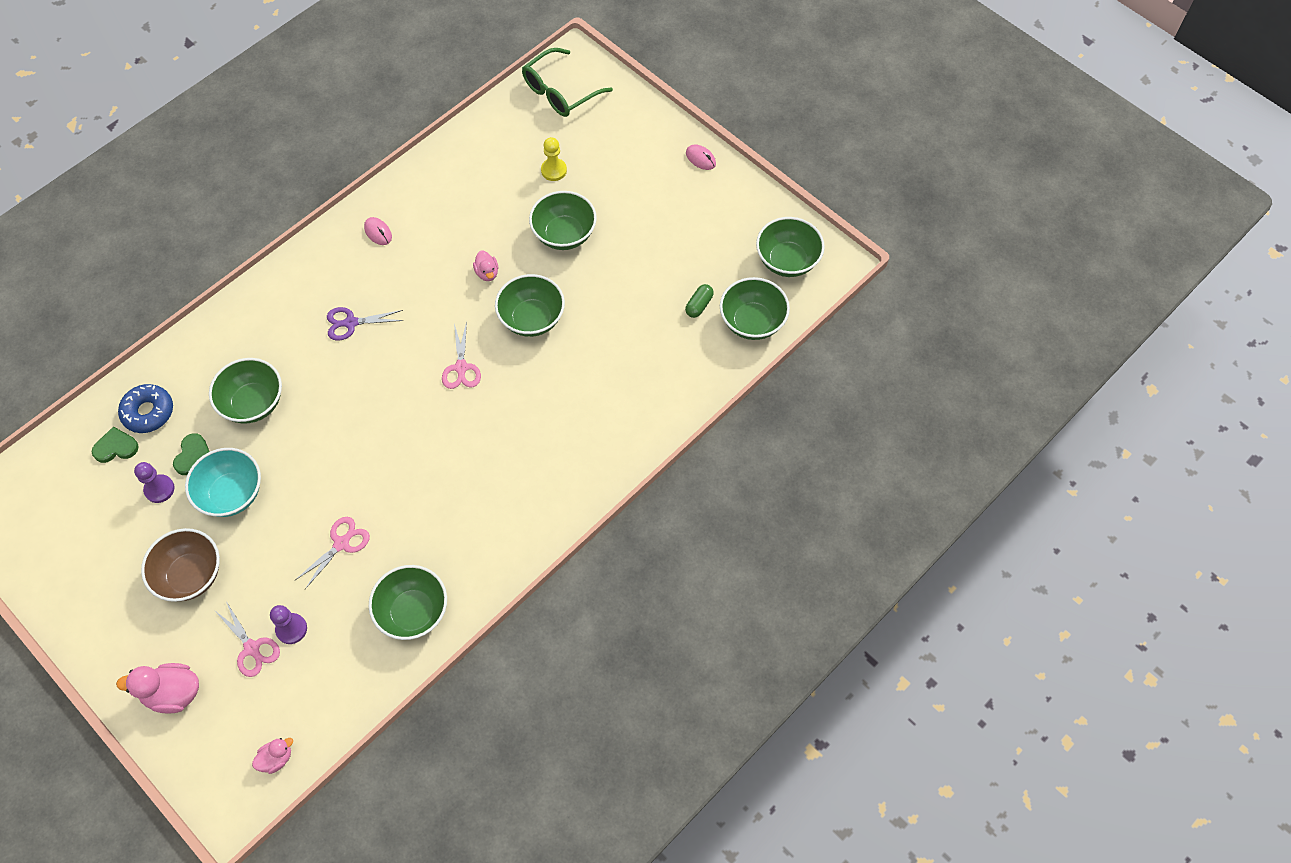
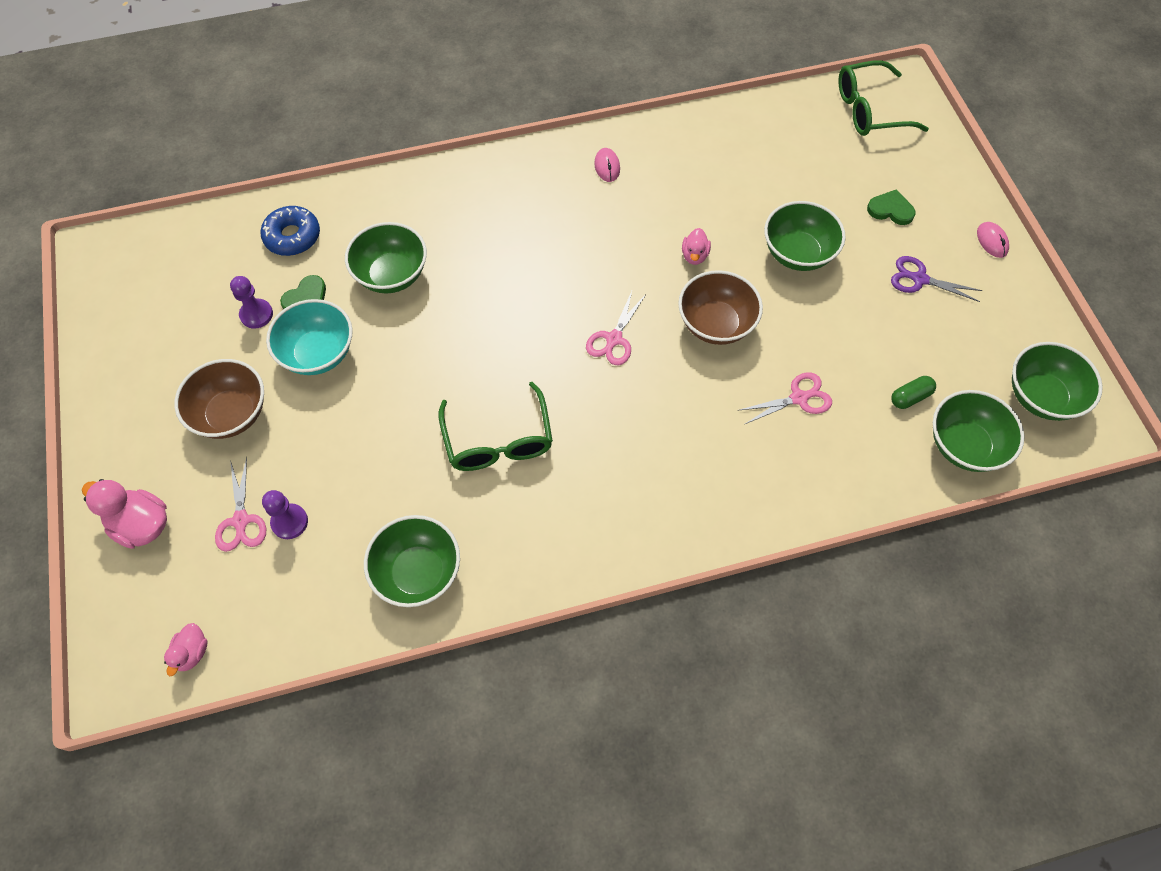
camera: 30 degrees right, 0 degrees up
green heart [92,426,139,463] -> green heart moved to [867,189,916,225]
pink duck [252,738,293,774] -> pink duck turned 105 degrees clockwise [164,623,208,676]
pink scissors [295,517,370,589] -> pink scissors moved to [737,372,832,424]
purple scissors [327,307,404,341] -> purple scissors moved to [891,256,982,302]
green bowl [495,274,565,337] -> brown bowl [678,270,763,345]
yellow pawn [541,137,567,181] -> none
none -> green glasses [438,382,553,471]

